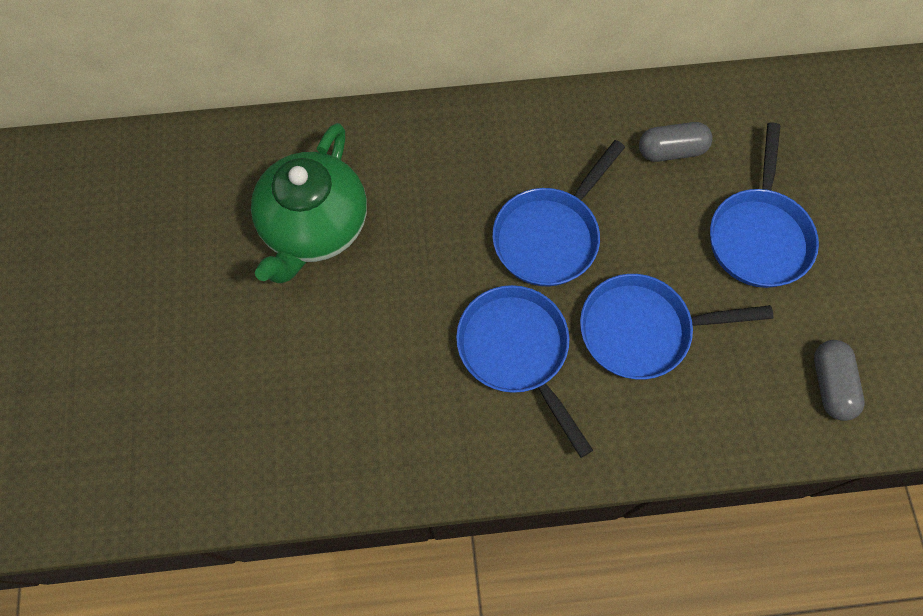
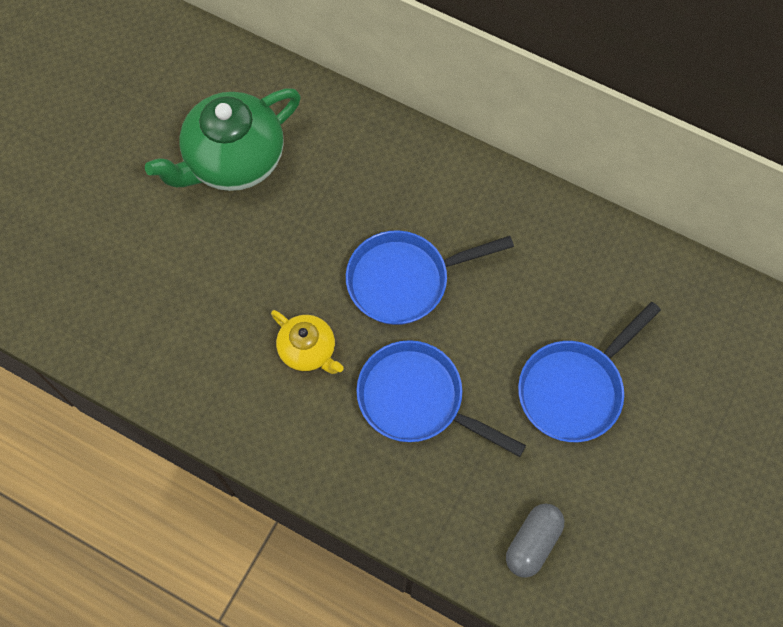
camera: 35 degrees right, 0 degrees up
blue pan [456,285,593,458] -> yellow teapot [271,310,344,374]
grey capsule [639,122,713,162] -> none

